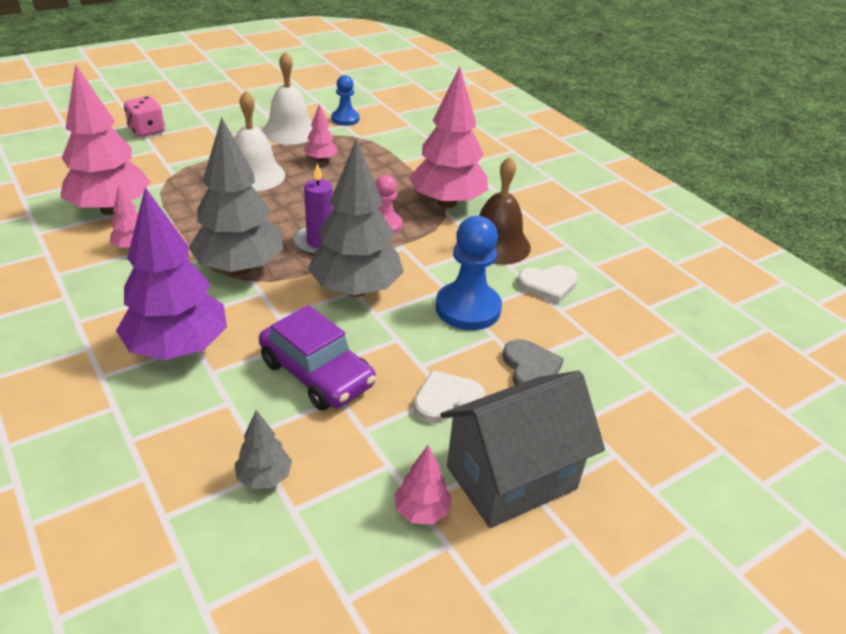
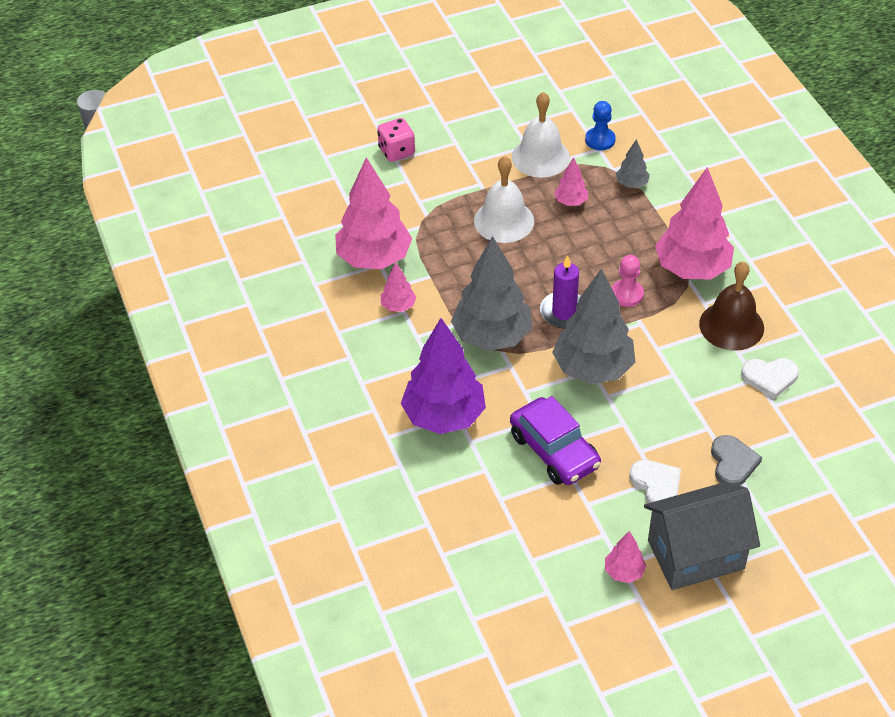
camera: 15 degrees right, 10 degrees up
grey tree [235,410,292,489] -> grey tree moved to [616,139,650,188]
white heart [414,370,485,424] -> white heart turned 75 degrees clockwise [630,460,681,503]
blue pawn [436,216,502,330] -> none

